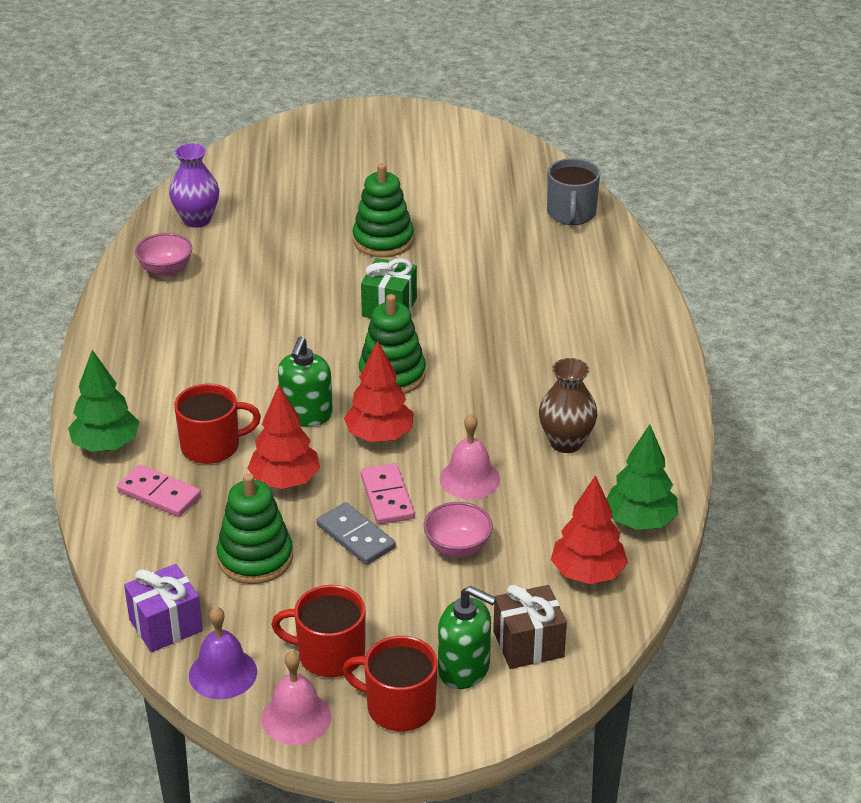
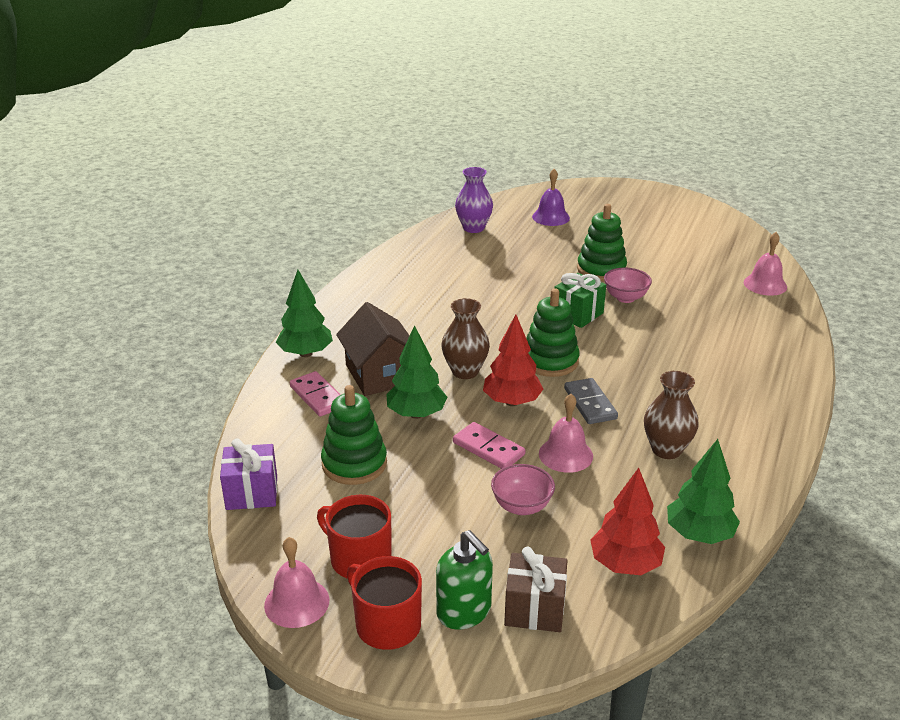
camera: 25 degrees right, 5 degrees down
pink bowl [135,233,192,278] -> pink bowl moved to [604,268,652,303]
red mug [174,384,261,464] -> brown house [336,302,410,396]
purple bell [189,607,257,699] -> purple bell moved to [532,169,570,226]
red tree [247,385,320,489] -> green tree [386,325,447,419]
green soap dispenser [278,336,333,426] -> brown vase [441,298,490,379]
grey domino [317,502,396,565] -> grey domino moved to [564,378,618,424]
pink domino [361,463,415,525] -> pink domino turned 60 degrees counterclockwise [453,422,525,469]
grey mug [547,158,600,225] -> pink bell [744,232,787,296]

